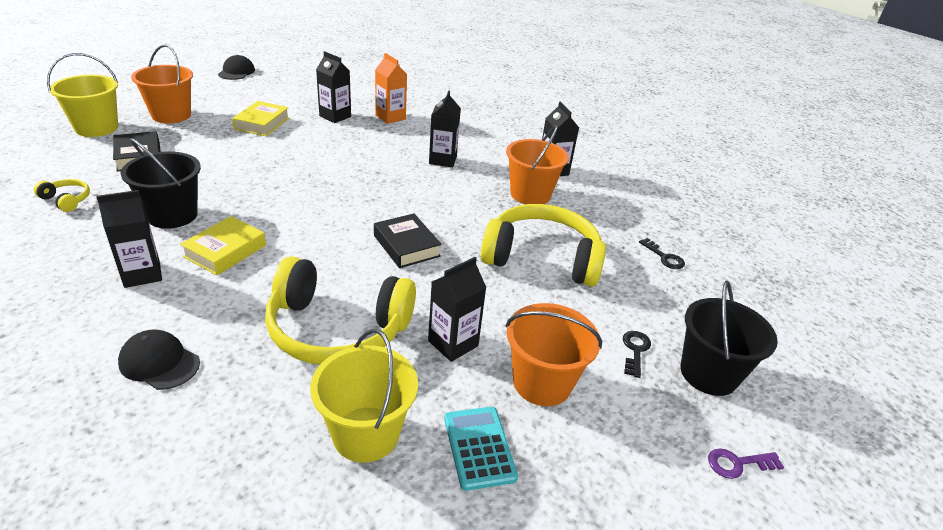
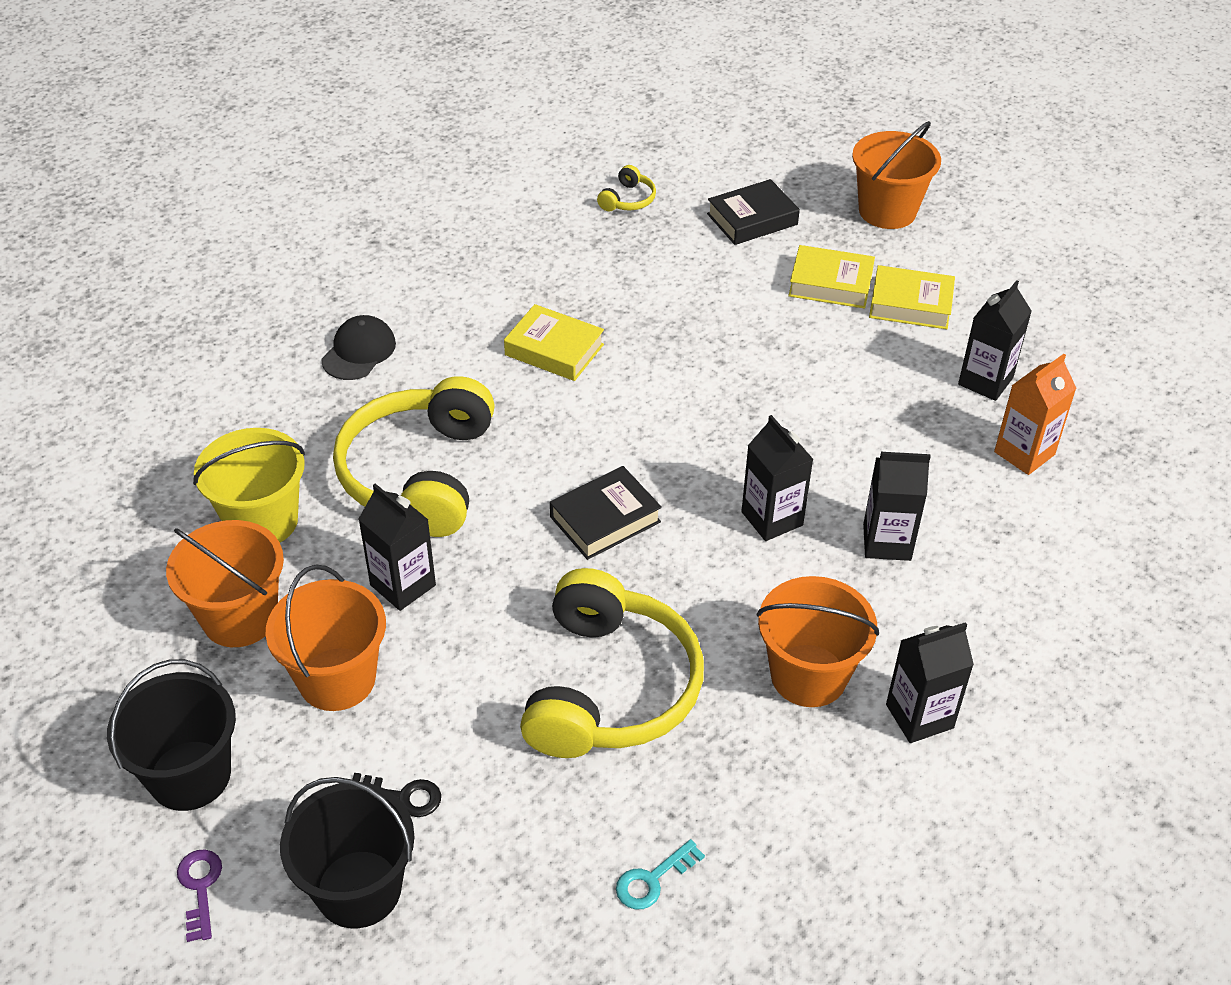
camera: 90 degrees right, 10 degrees up
yellow bucket [47,53,118,137] -> none
black carton [96,190,162,288] -> black carton moved to [741,415,814,541]
black bucket [121,138,201,229] -> black bucket moved to [107,659,236,811]
black cap [218,55,255,80] -> none
turquoise calculator [444,407,518,491] -> orange bucket [166,520,284,647]
black key [639,238,685,269] -> turquoise key [616,839,705,909]
none -> yellow book [788,245,875,309]

